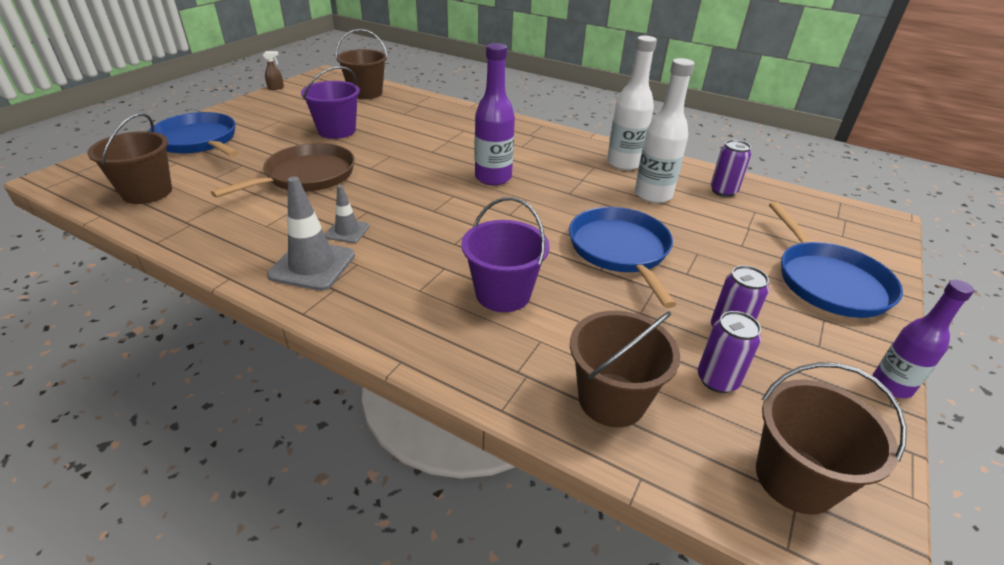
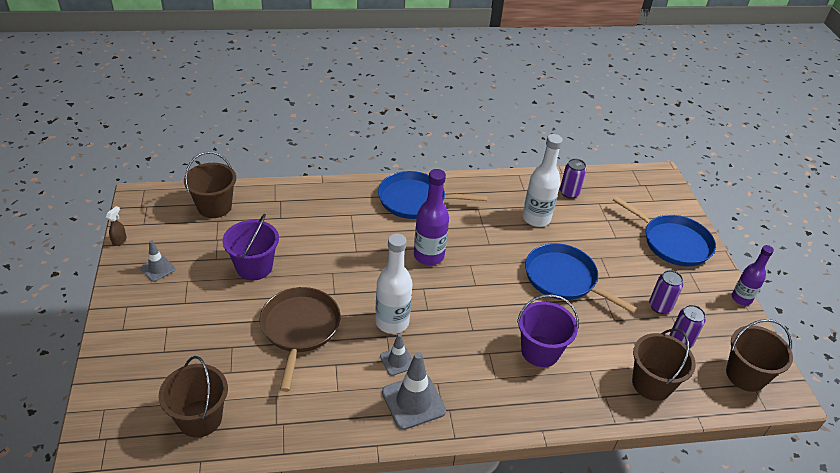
camera: 40 degrees left, 5 degrees up
blue pan [148,112,239,157] -> blue pan moved to [378,171,487,219]
white bottle [607,36,657,170] -> white bottle moved to [375,233,413,334]
none -> grey traffic cone [140,240,175,282]

